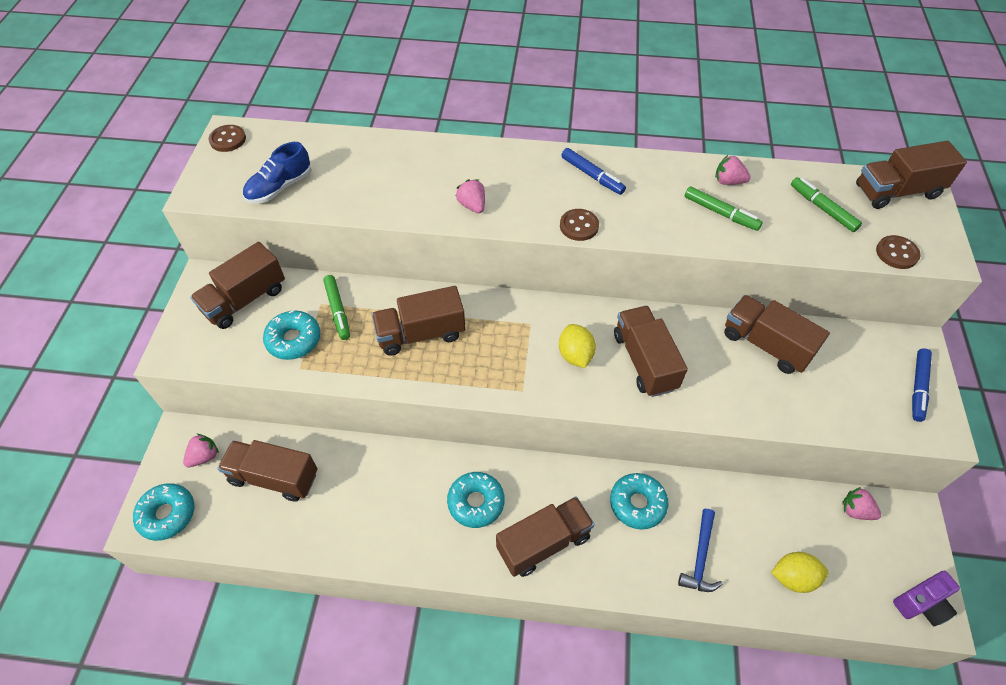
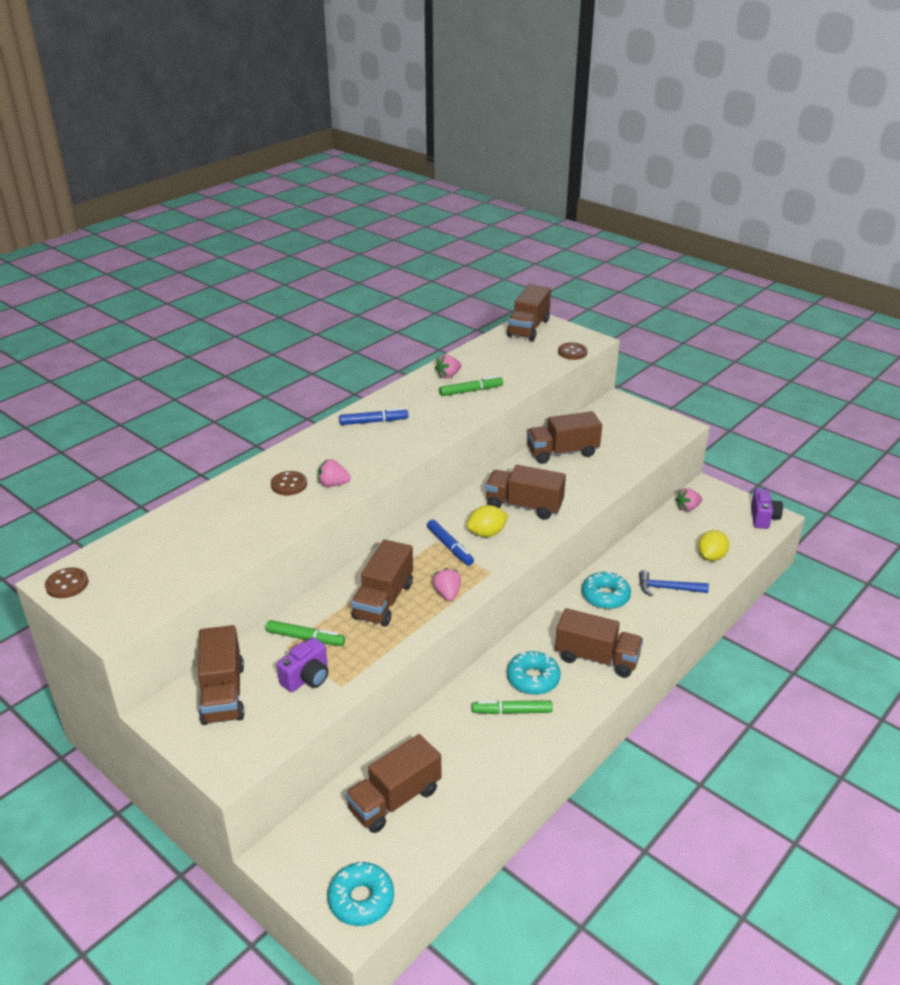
camera: 55 degrees left, 20 degrees down
pink strawberry [183,434,219,467] -> pink strawberry moved to [433,568,461,601]
blue shoe [243,142,312,204] -> none
turquoise donut [263,310,321,360] -> purple camera [277,637,328,692]
brown truck [496,496,595,577] -> brown truck turned 105 degrees clockwise [555,608,643,678]
yellow lemon [559,324,596,368] -> yellow lemon turned 45 degrees counterclockwise [467,505,509,537]
brown button [560,209,599,241] -> brown button moved to [271,471,307,495]
blue hammer [678,509,722,592] -> blue hammer turned 135 degrees clockwise [639,570,709,596]
green marker [791,177,862,232] -> green marker moved to [472,700,553,714]
blue marker [912,348,932,422] -> blue marker moved to [427,519,474,566]

